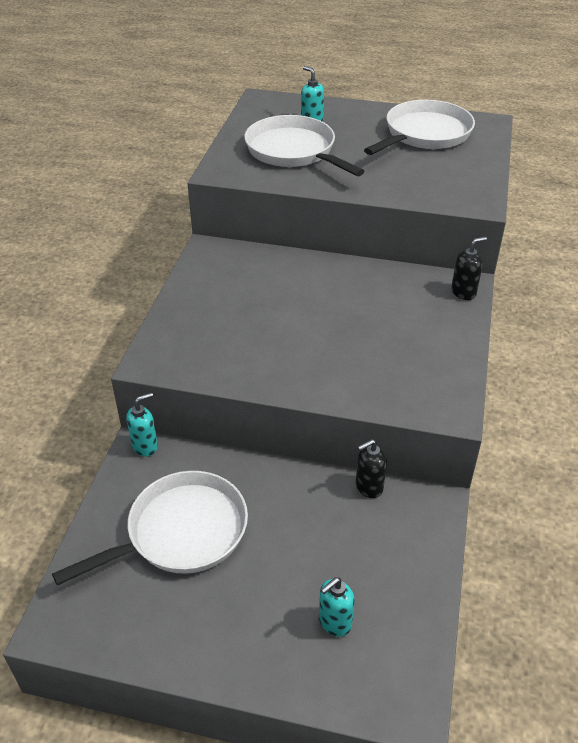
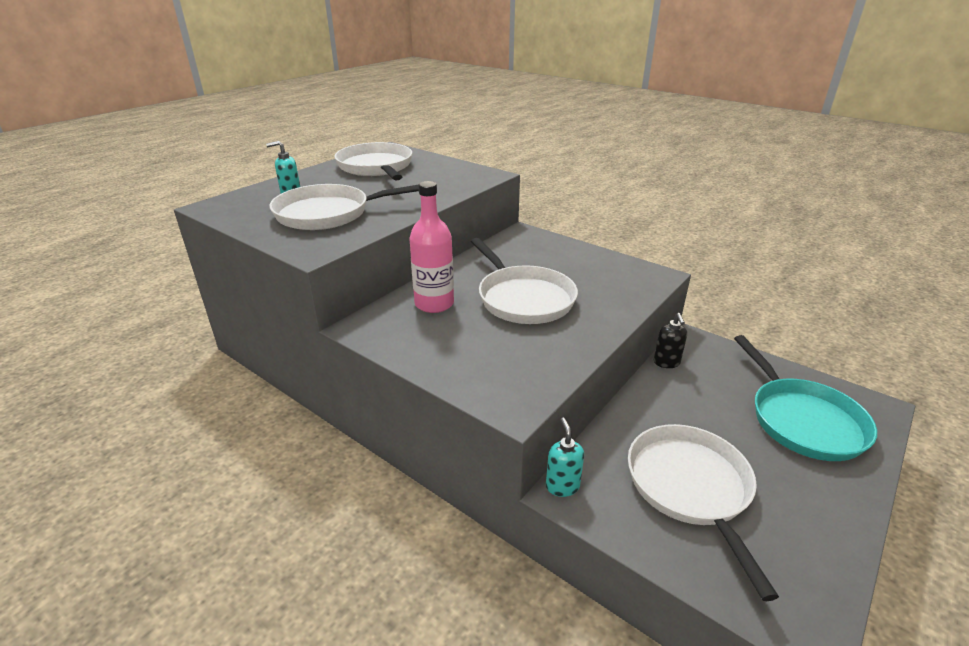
camera: 65 degrees left, 10 degrees down
turquoise soap dispenser [319,577,355,637] -> turquoise pan [734,335,877,461]
black soap dispenser [451,237,487,300] -> none
none -> pink bottle [409,181,454,313]
none -> white pan [471,238,578,324]

